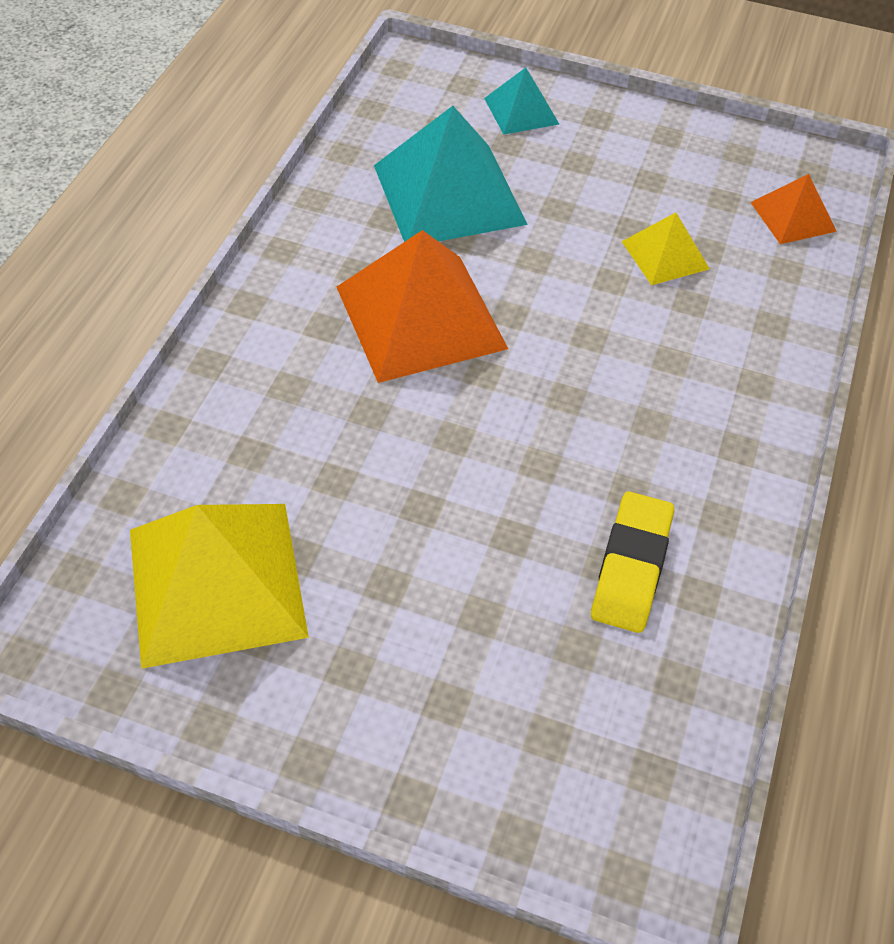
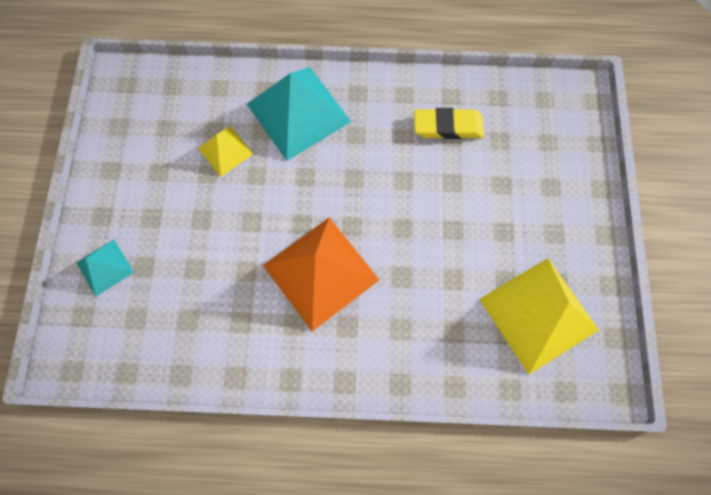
camera: 105 degrees left, 20 degrees up
turquoise pyramid [374,106,528,242] -> turquoise pyramid moved to [247,67,351,161]
orange pyramid [750,174,837,244] -> none

